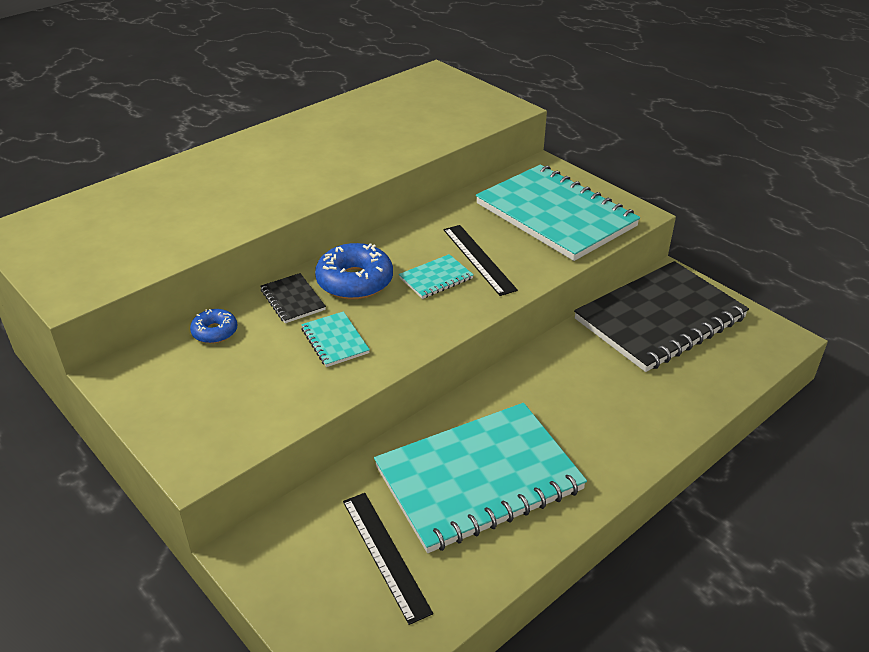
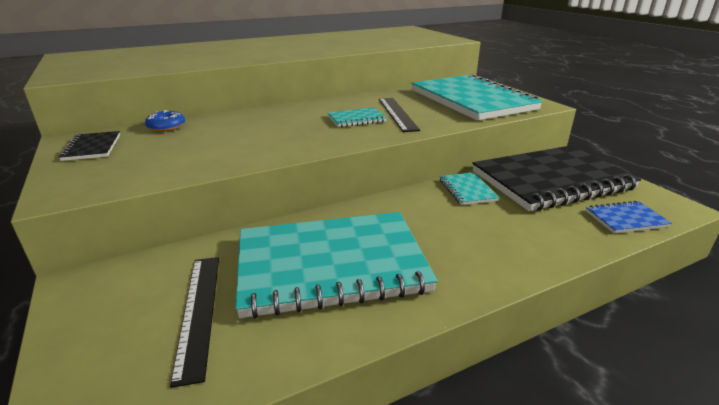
camera: 15 degrees right, 10 degrees down
black notebook [260,273,326,323] -> black notebook moved to [59,131,120,161]
turquoise notebook [301,311,370,367] -> turquoise notebook moved to [440,172,499,205]
blue donut [315,243,393,300] -> none
none -> blue notebook [586,201,672,233]

